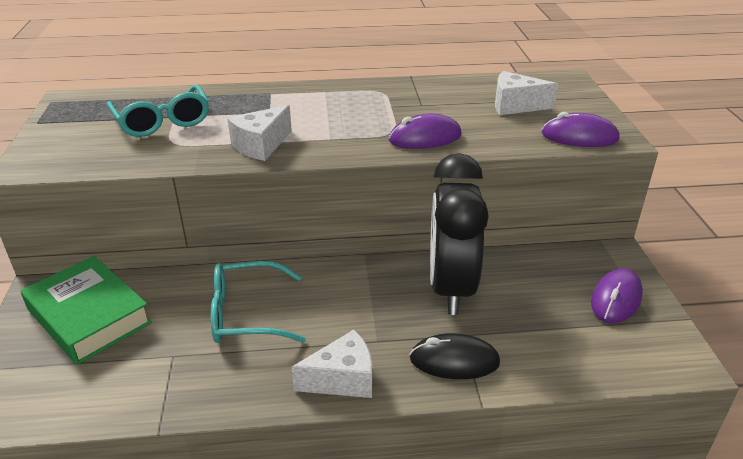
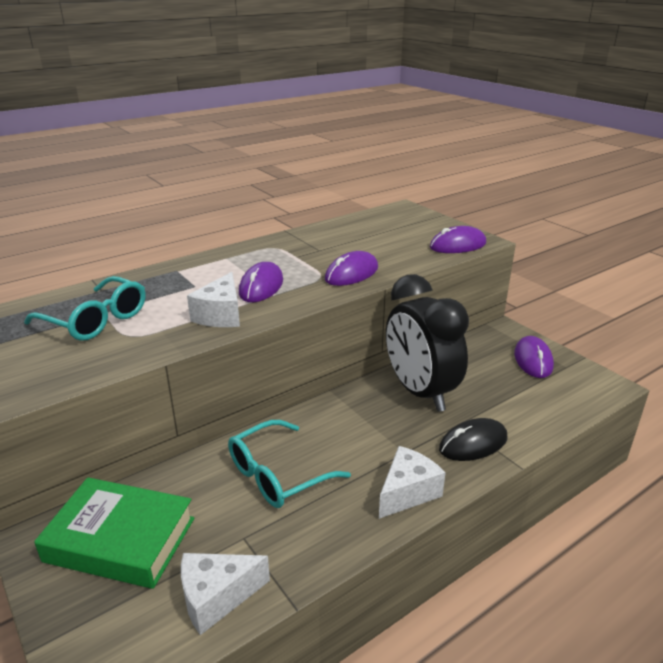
camera: 30 degrees left, 5 degrees down
white cheese [495,71,558,115] -> white cheese moved to [181,553,270,635]
none -> purple mouse [239,262,283,302]

